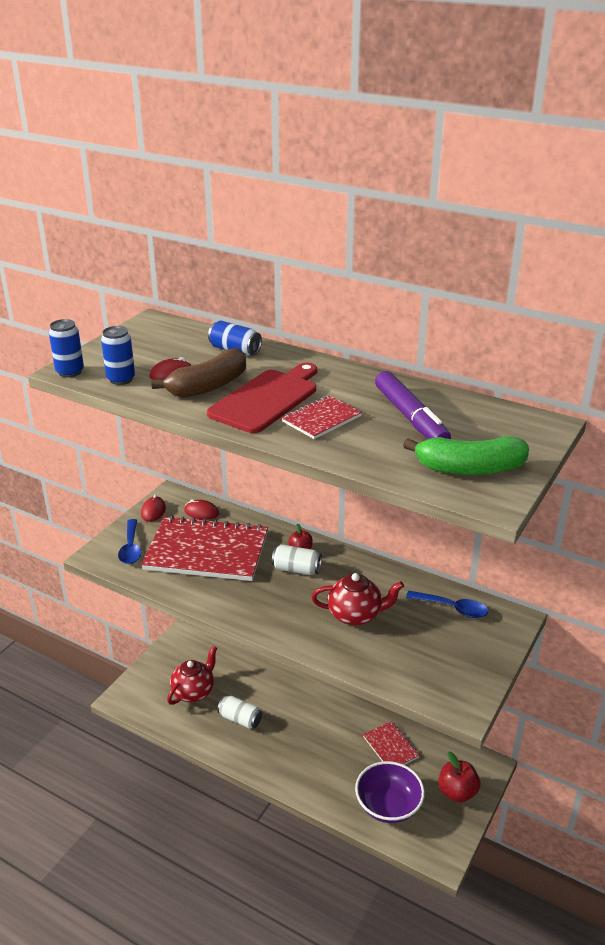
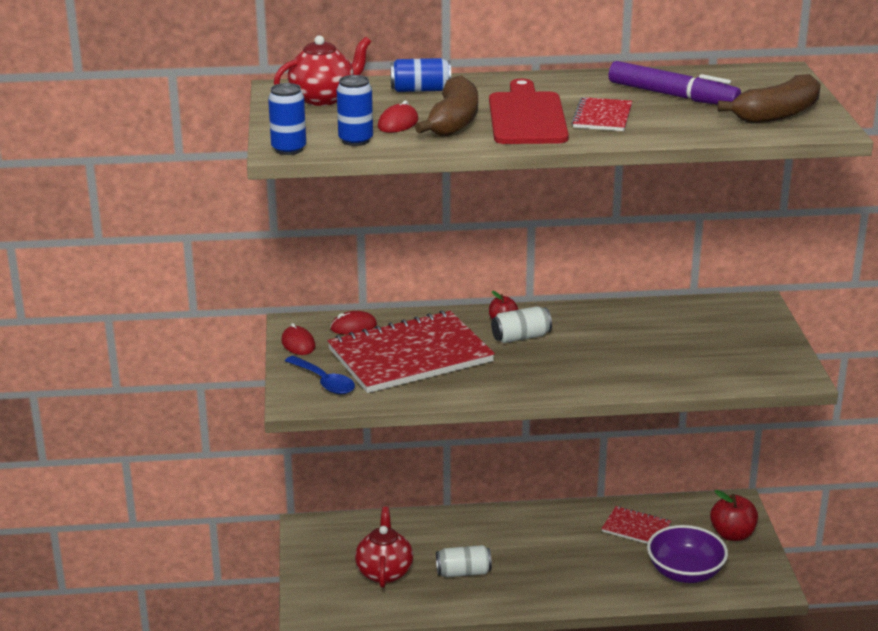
camera: 35 degrees left, 5 degrees down
red teapot [311,573,404,626] -> red teapot moved to [274,35,371,106]
green banana [403,436,529,475] -> brown banana [717,74,821,124]
blue spoon [406,591,488,618] -> none

